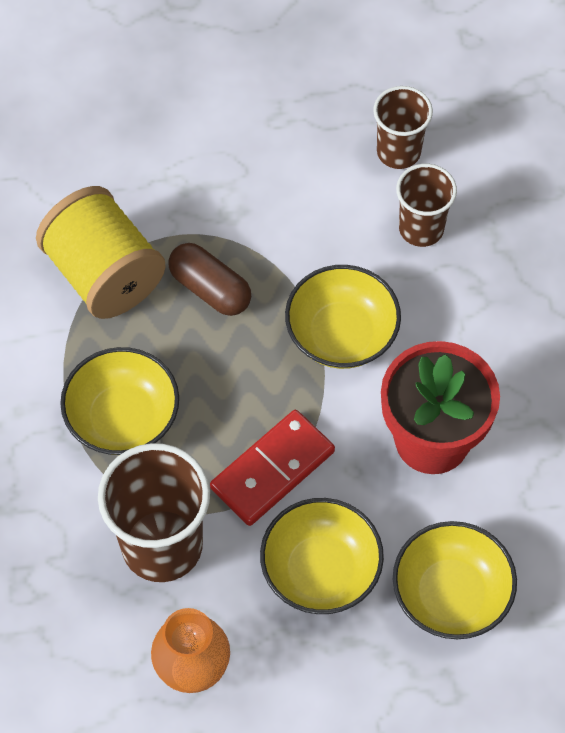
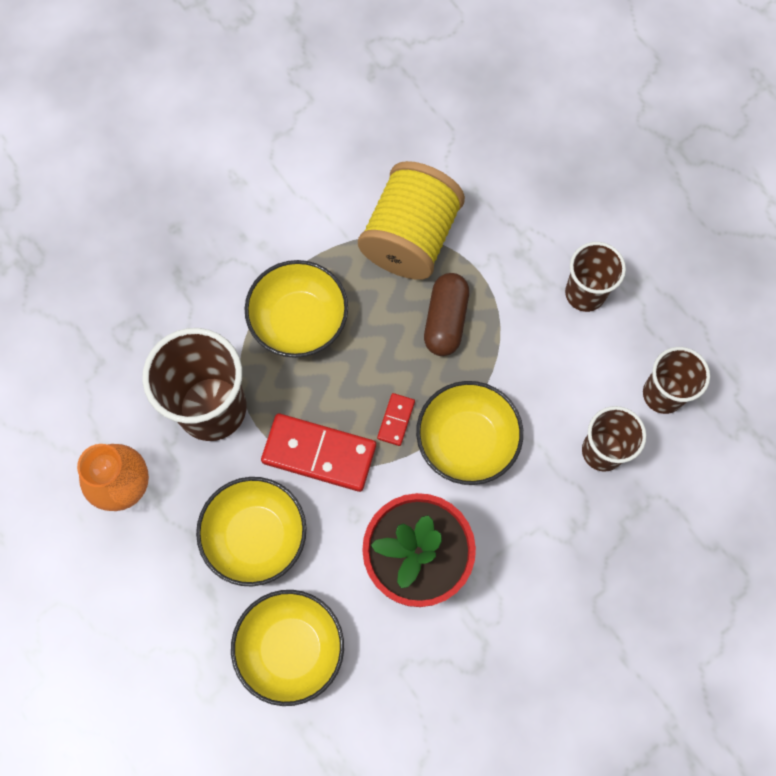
camera: 60 degrees right, 10 degrees up
none -> red domino [377,393,415,446]
none -> brown cup [565,242,626,312]

